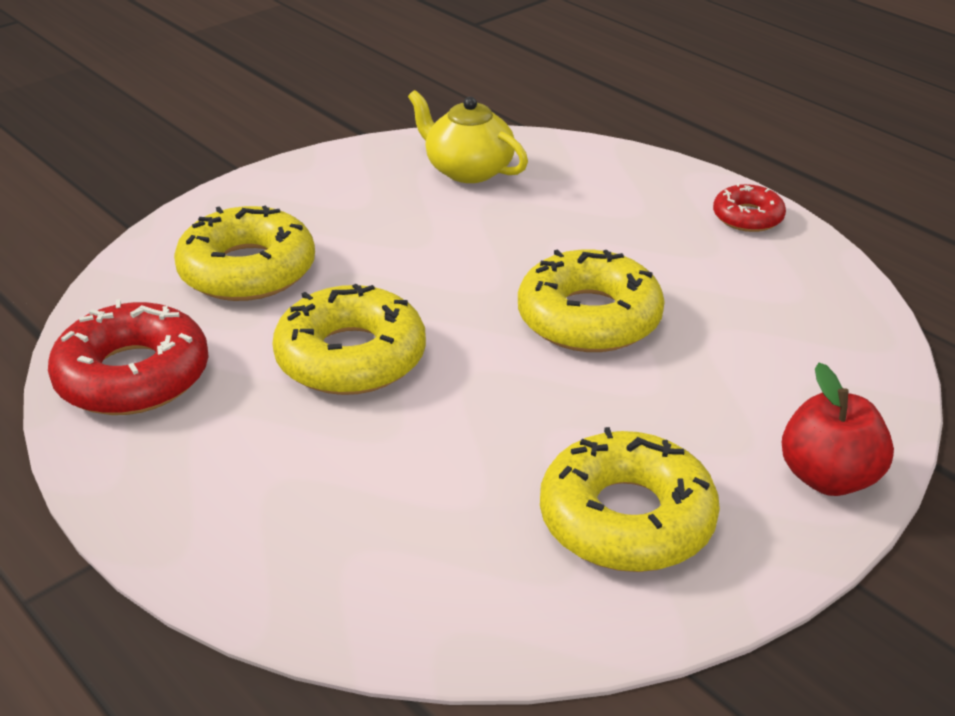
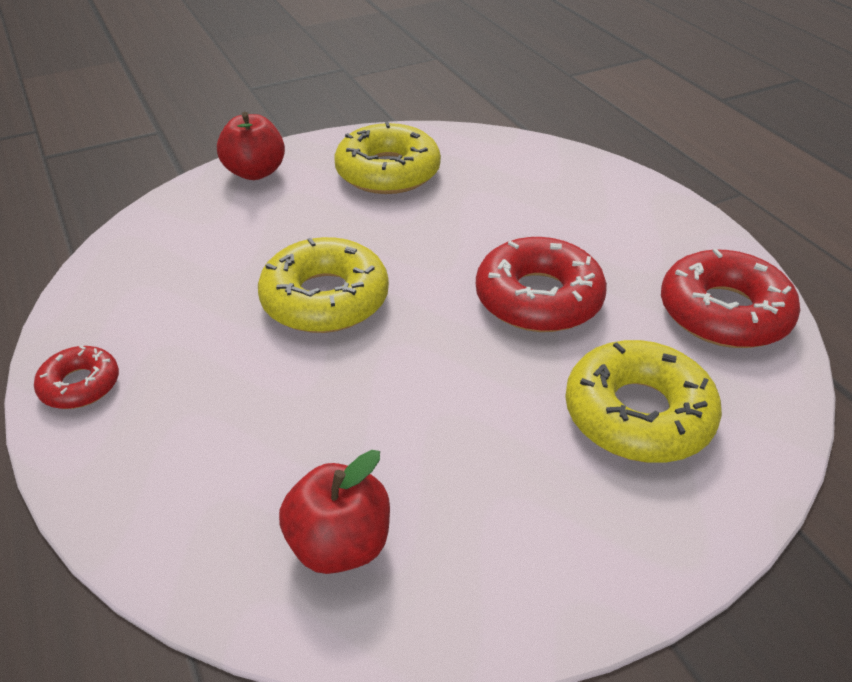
camera: 165 degrees left, 5 degrees up
yellow donut [273,284,426,395] -> red donut [476,237,607,332]
yellow teapot [408,90,528,183] -> red apple [279,450,390,574]

